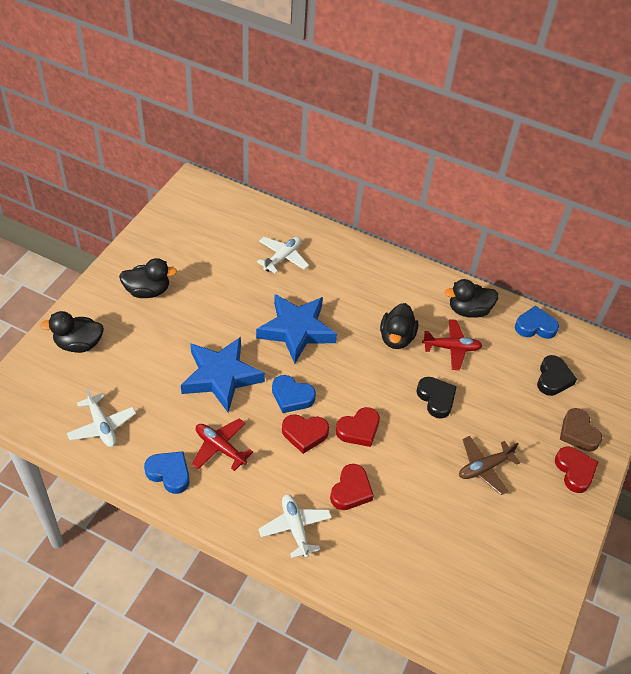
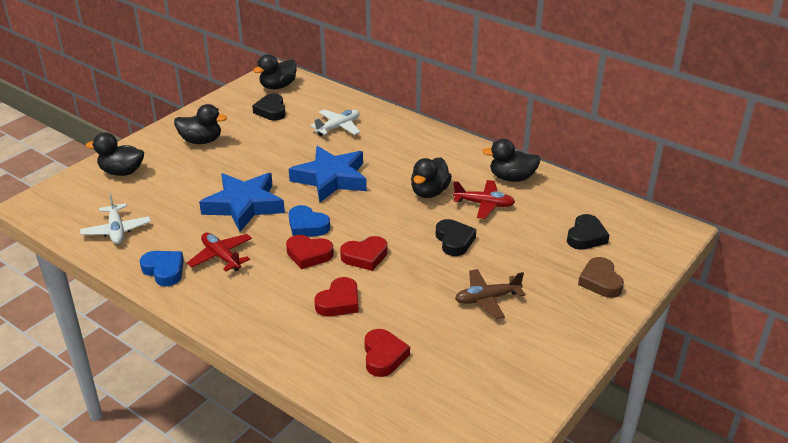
camera: 15 degrees right, 15 degrees down
white plane [258,494,332,558] -> none
blue heart [515,306,559,339] -> none
red heart [555,447,598,493] -> red heart moved to [364,329,410,377]
none -> black heart [252,94,286,120]
none -> black duck [253,54,296,89]

